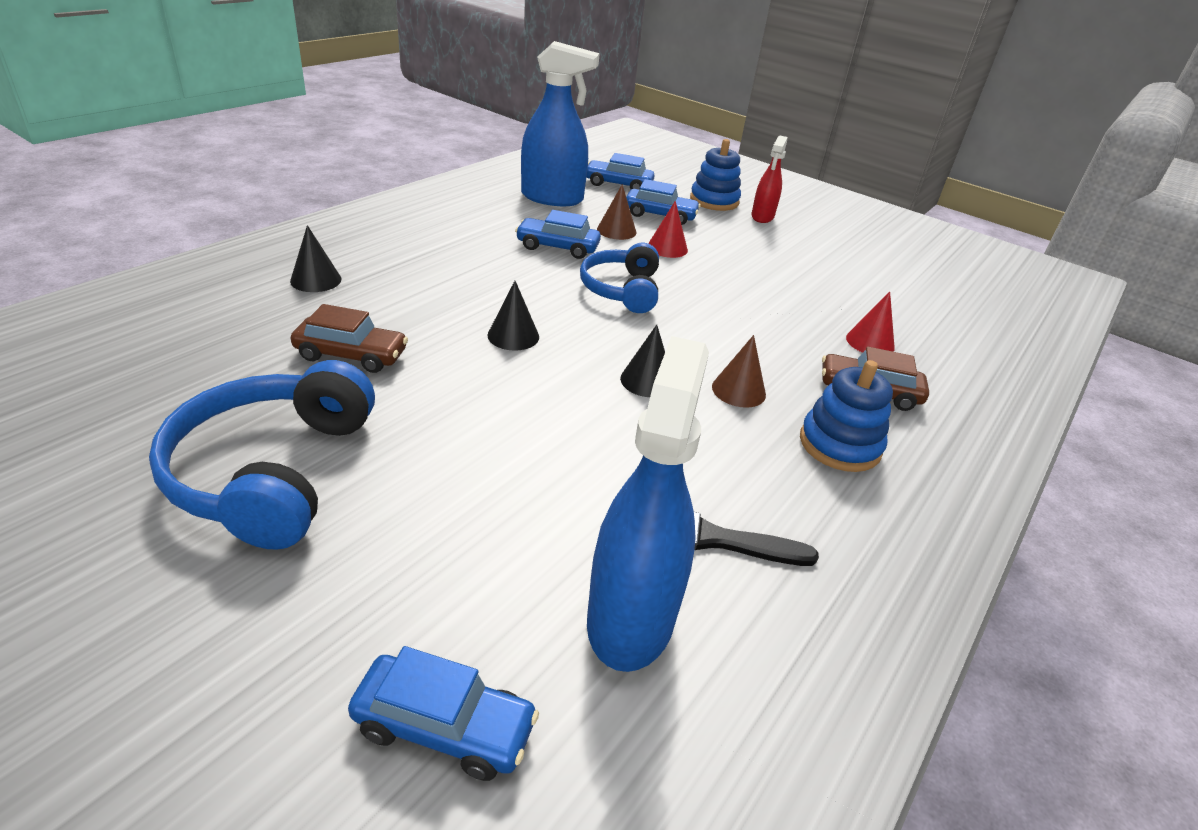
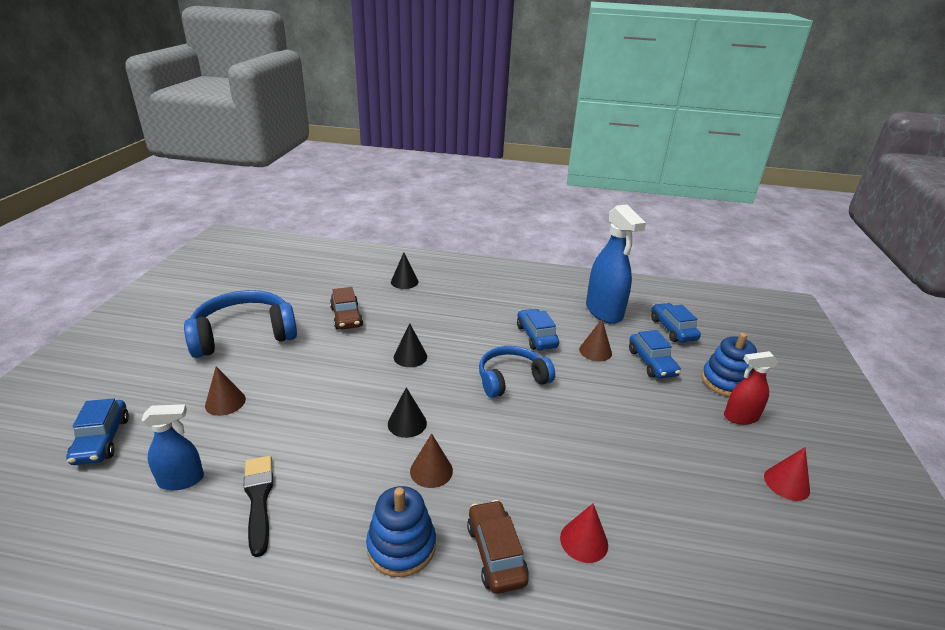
camera: 65 degrees right, 5 degrees down
blue spray bottle [587,336,709,672] -> blue spray bottle [142,404,204,490], size x0.57
red cone [648,201,688,258] -> red cone moved to [764,447,810,501]
none -> brown cone [205,366,246,416]

